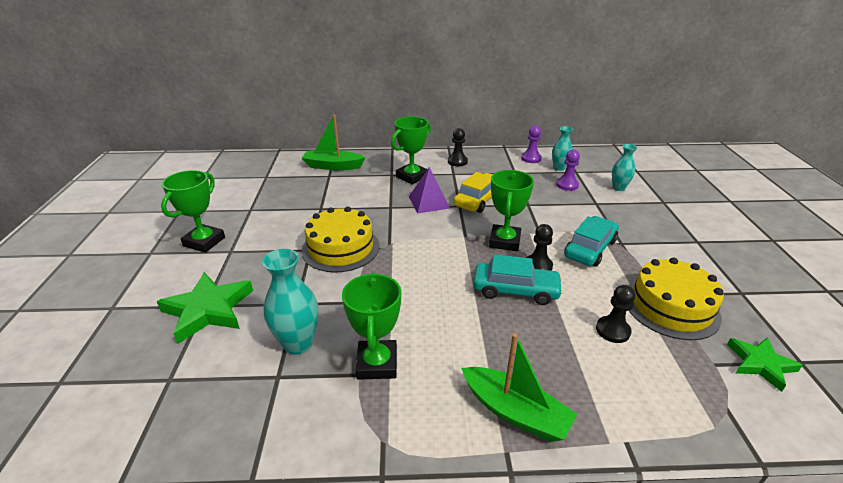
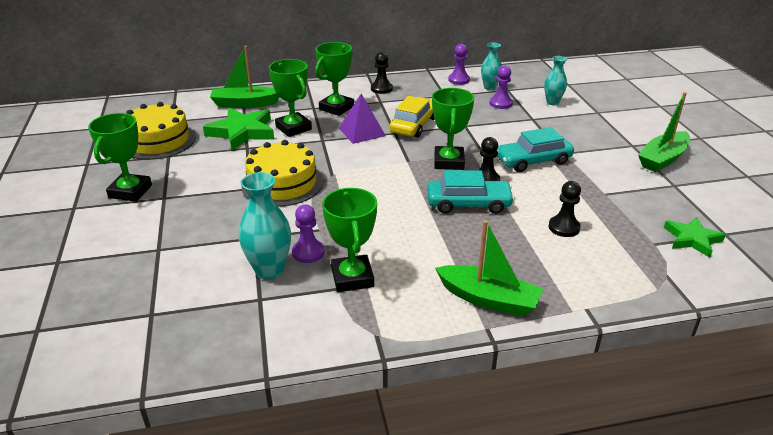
camera: 10 degrees left, 0 degrees up
green star [157,272,253,344] -> green star moved to [203,108,274,150]
turquoise car [564,216,619,267] -> turquoise car turned 135 degrees counterclockwise [497,127,574,172]
yellow cake [628,258,724,340] -> yellow cake moved to [126,102,196,160]
none -> green trophy [269,59,312,137]
none -> purple pawn [292,205,325,263]
none -> green boat [638,92,690,172]

